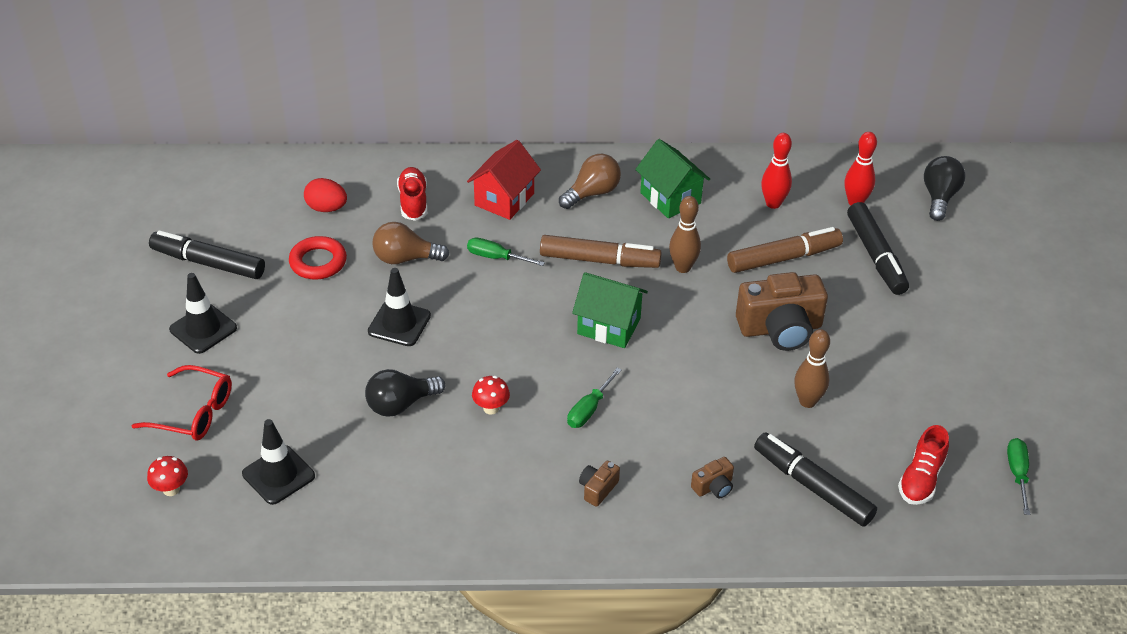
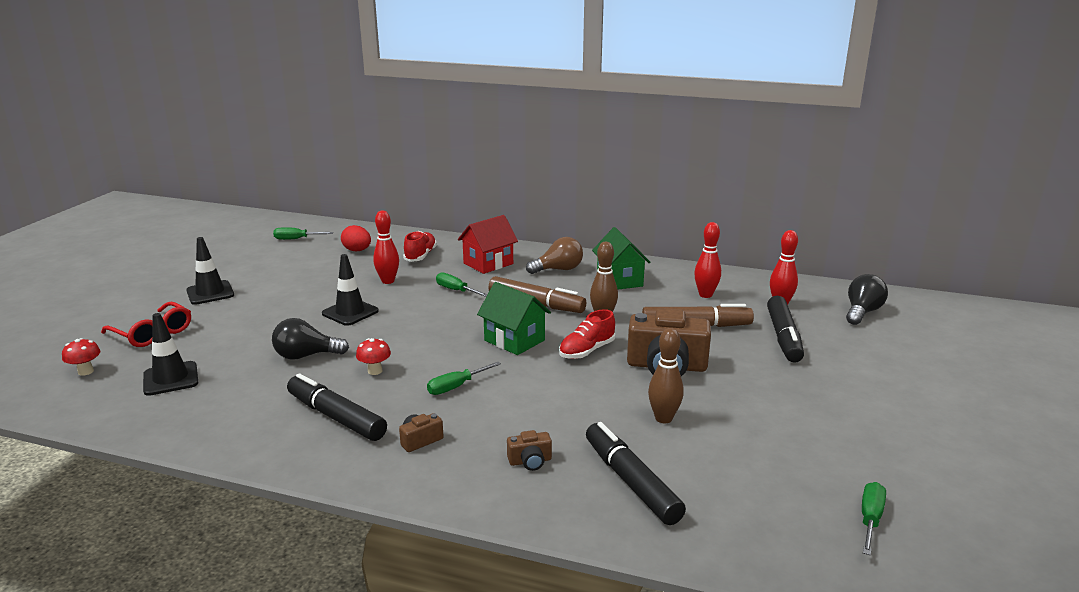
camera: 20 degrees right, 20 degrees down
black marker [149,230,265,279] -> black marker moved to [287,373,387,441]
red ring [289,236,347,279] -> none
brown light bulb [372,222,449,264] -> red bowling pin [373,211,399,284]
red shoe [898,425,949,505] -> red shoe moved to [559,309,615,359]
none -> green screwdriver [273,227,333,240]

